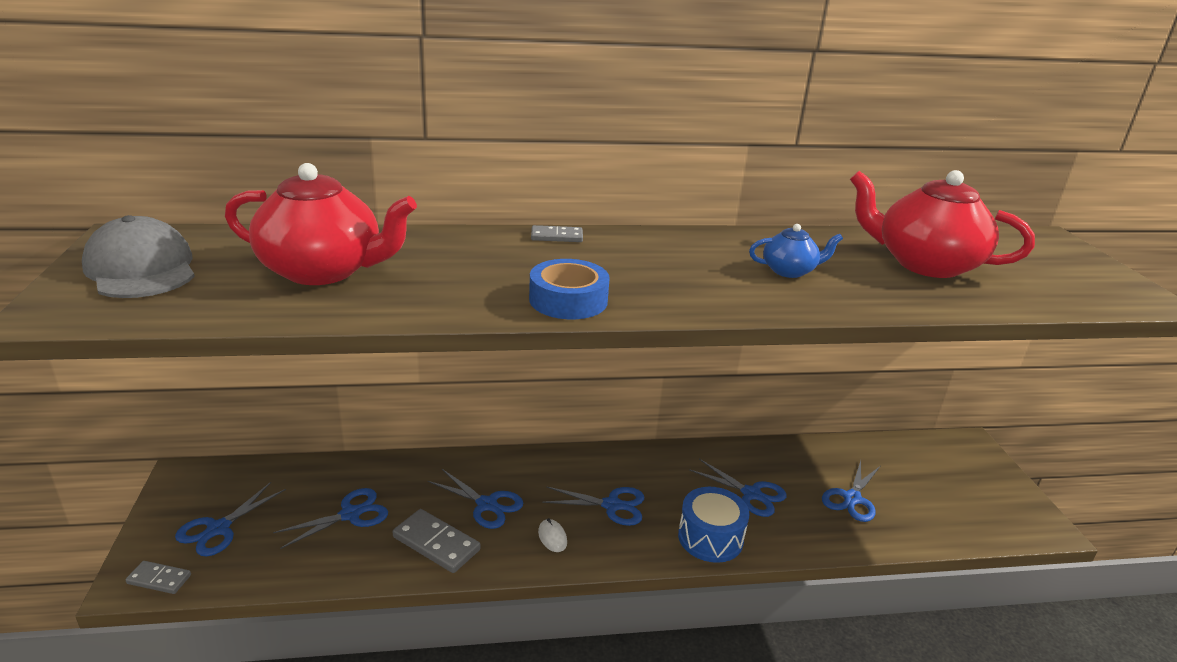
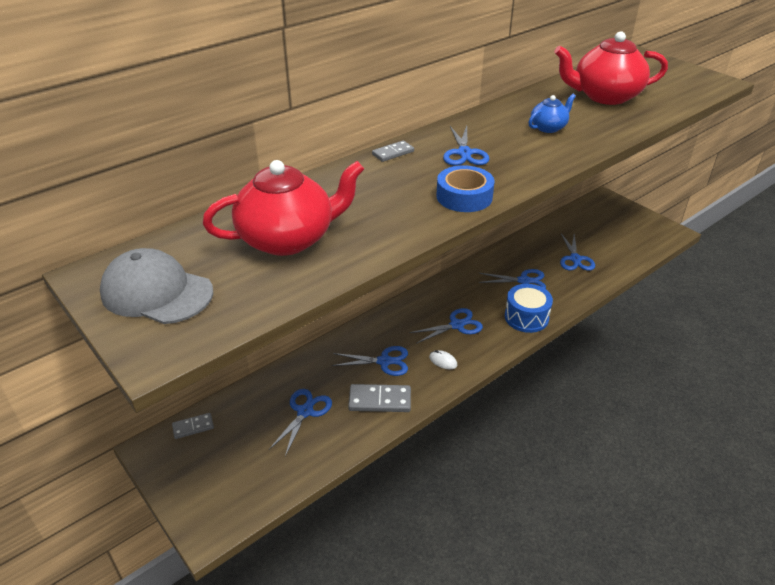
camera: 30 degrees left, 10 degrees up
grey domino [126,561,191,594] -> grey domino moved to [172,413,214,439]
blue scissors [175,482,286,557] -> blue scissors moved to [443,126,489,166]

